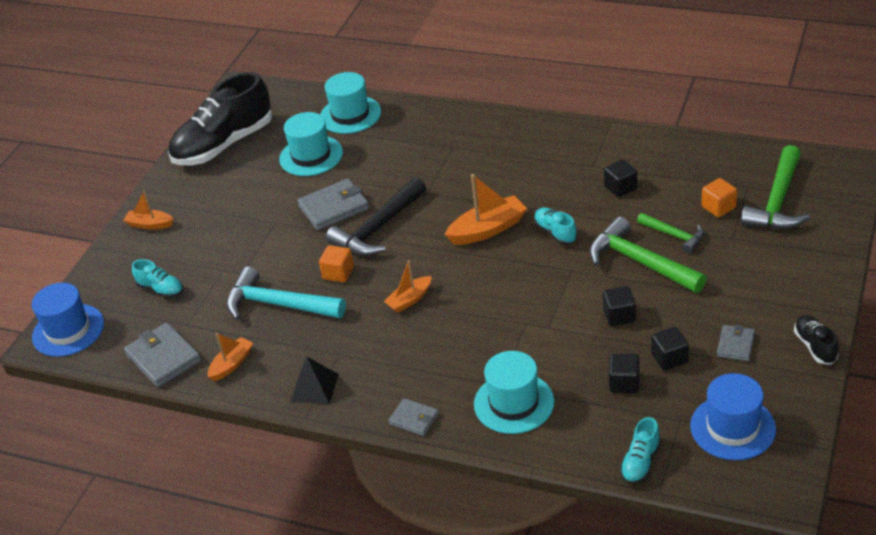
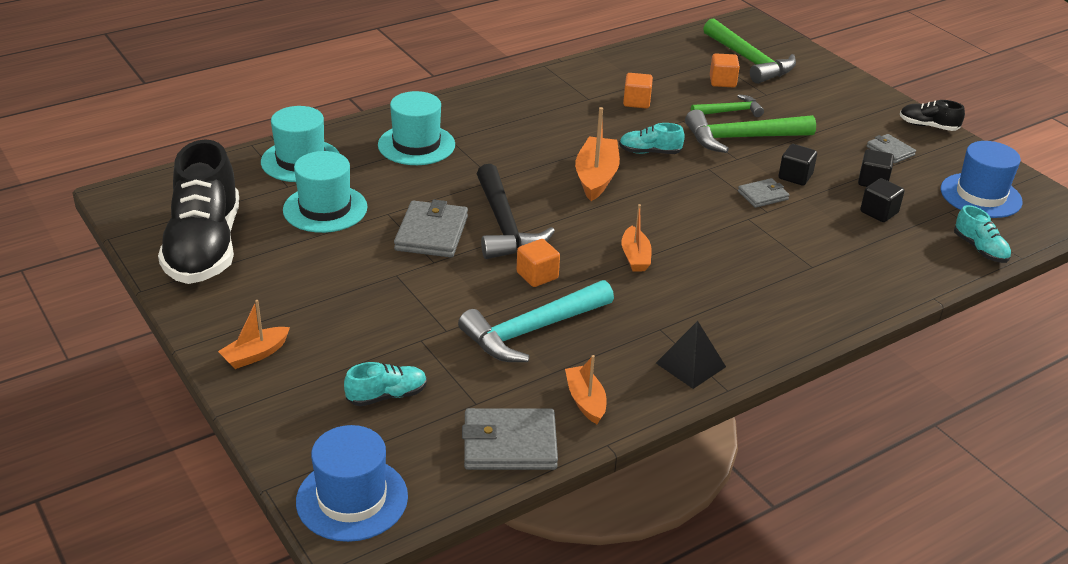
camera: 60 degrees left, 5 degrees down
grey wallet [388,398,439,436] -> grey wallet moved to [738,178,789,208]
turquoise hat [474,351,554,434] -> turquoise hat moved to [378,91,455,165]
black cube [604,159,637,197] -> orange cube [623,73,653,108]

